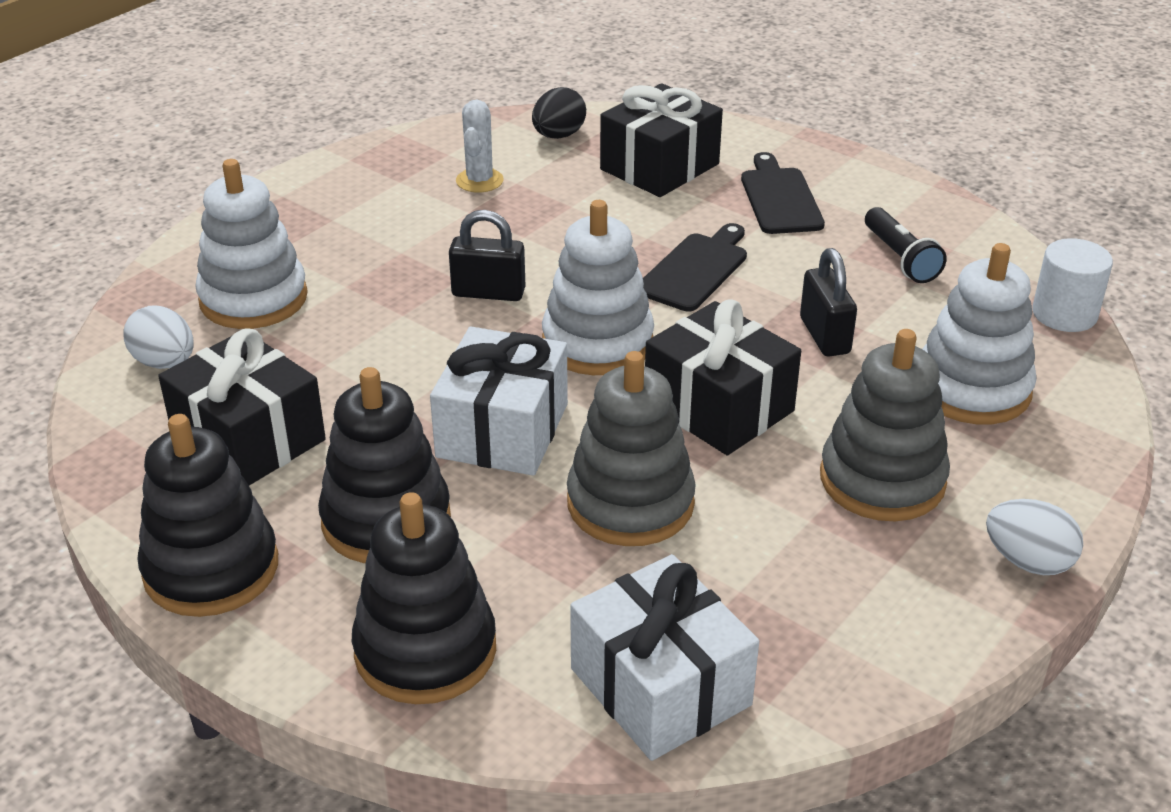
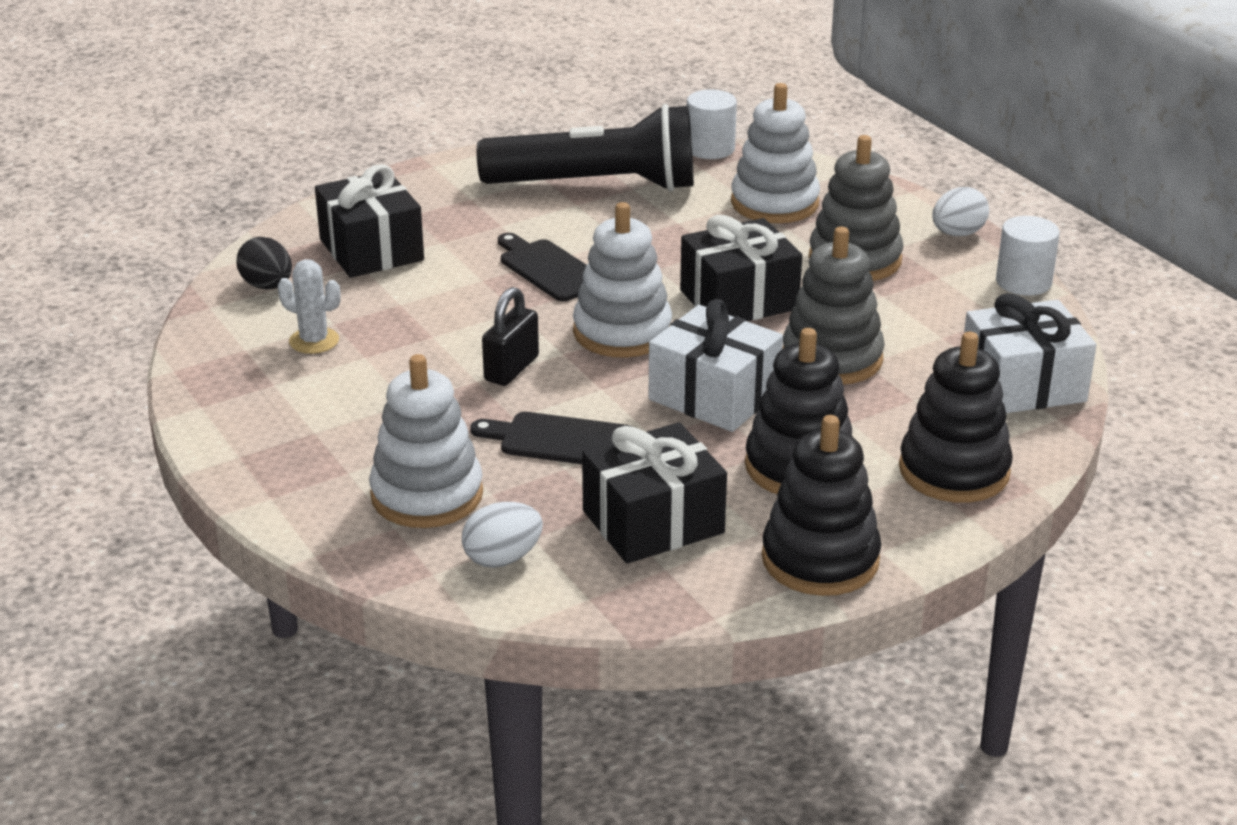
camera: 70 degrees left, 5 degrees down
black cutting board [741,152,825,234] -> black cutting board moved to [470,412,632,464]
black padlock [800,248,857,357] -> none
black flashlight [865,207,947,283] -> black flashlight [477,104,694,191], size x2.27
none -> white cylinder [996,216,1060,295]

